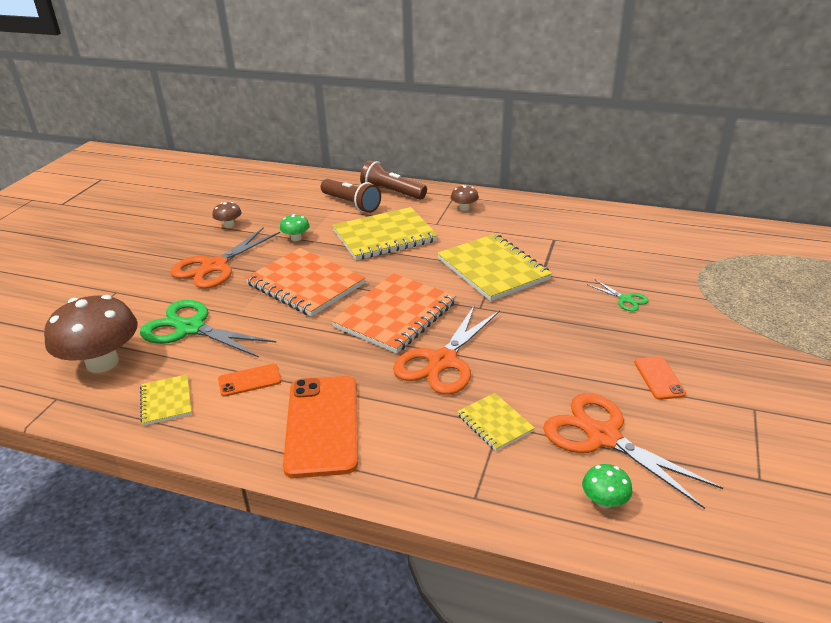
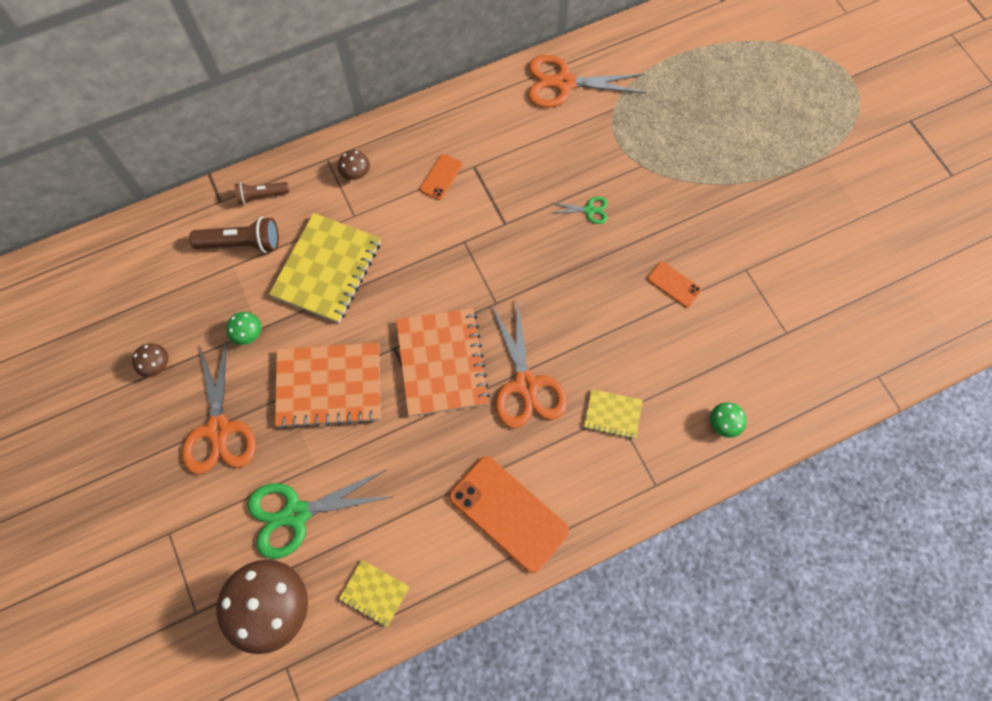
camera: 45 degrees left, 35 degrees up
orange phone [218,364,281,397] -> orange phone moved to [420,154,462,200]
brown flashlight [360,160,427,200] -> brown flashlight [235,182,289,205], size x0.63
yellow notebook [437,234,552,301] -> none
orange scissors [543,393,723,509] -> orange scissors moved to [528,55,646,108]

